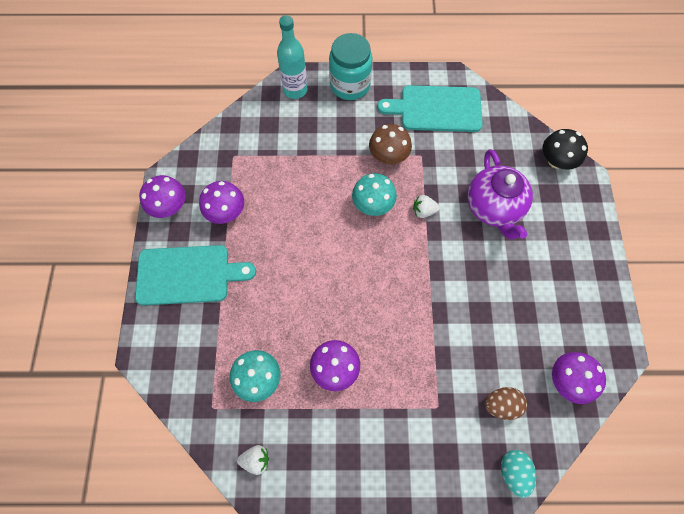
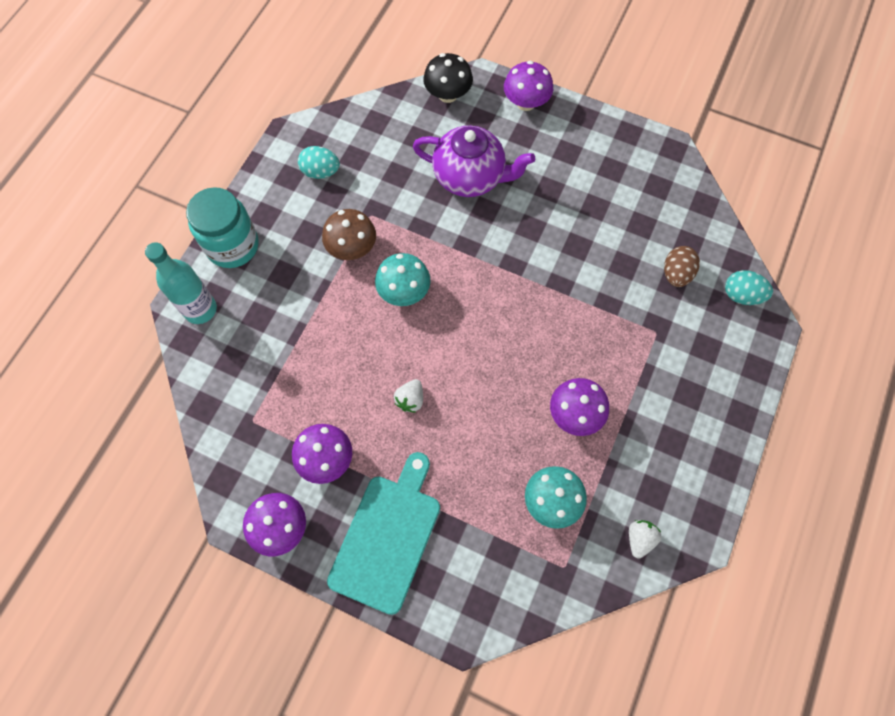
camera: 65 degrees left, 0 degrees up
turquoise cutting board [377,85,483,132] -> turquoise egg [298,146,340,179]
white strawberry [413,195,440,218] -> white strawberry moved to [394,379,423,413]
purple mushroom [552,352,606,404] -> purple mushroom moved to [504,61,553,111]

